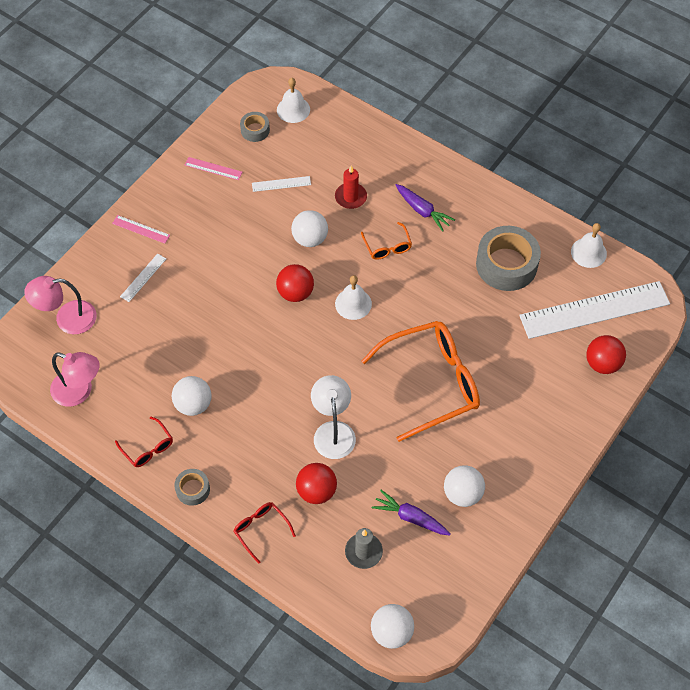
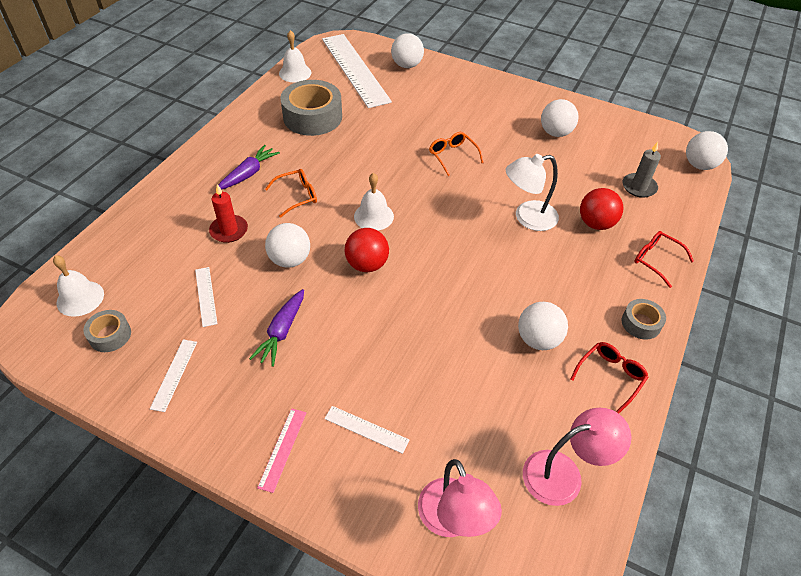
camera: 100 degrees left, 10 degrees down
pink lamp [50,352,99,407] -> pink lamp turned 60 degrees clockwise [523,408,631,506]
pink ruler [185,157,242,180] -> white ruler [150,339,197,412]
red glasses [234,502,296,564] -> red glasses turned 90 degrees clockwise [634,231,694,288]
orange glasses [361,321,480,442] -> orange glasses [429,132,484,176], size x0.45
purple carrot [372,490,451,535] -> purple carrot moved to [249,289,304,367]
red ball [586,335,626,374] -> white ball [391,33,424,68]

